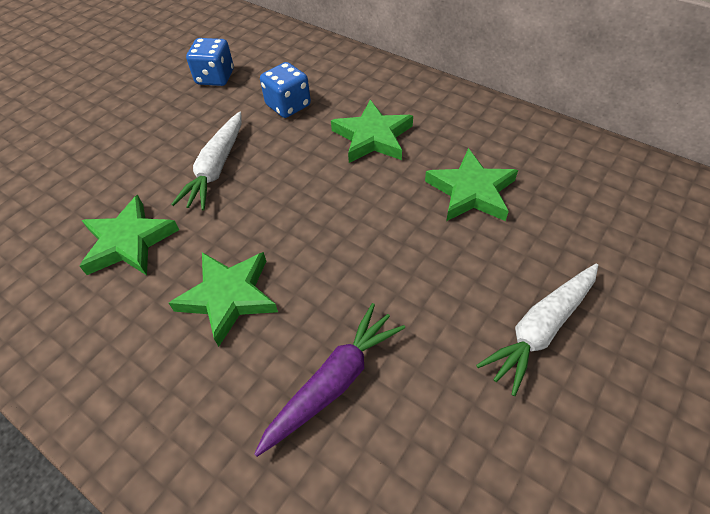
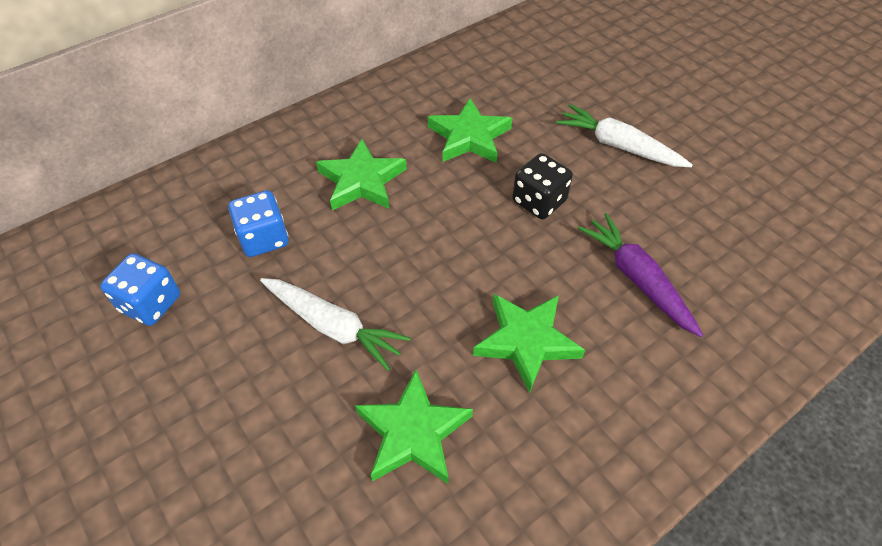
camera: 75 degrees left, 0 degrees up
white carrot [476,264,598,396] -> white carrot turned 150 degrees clockwise [556,104,693,167]
none -> black dice [512,153,573,219]

